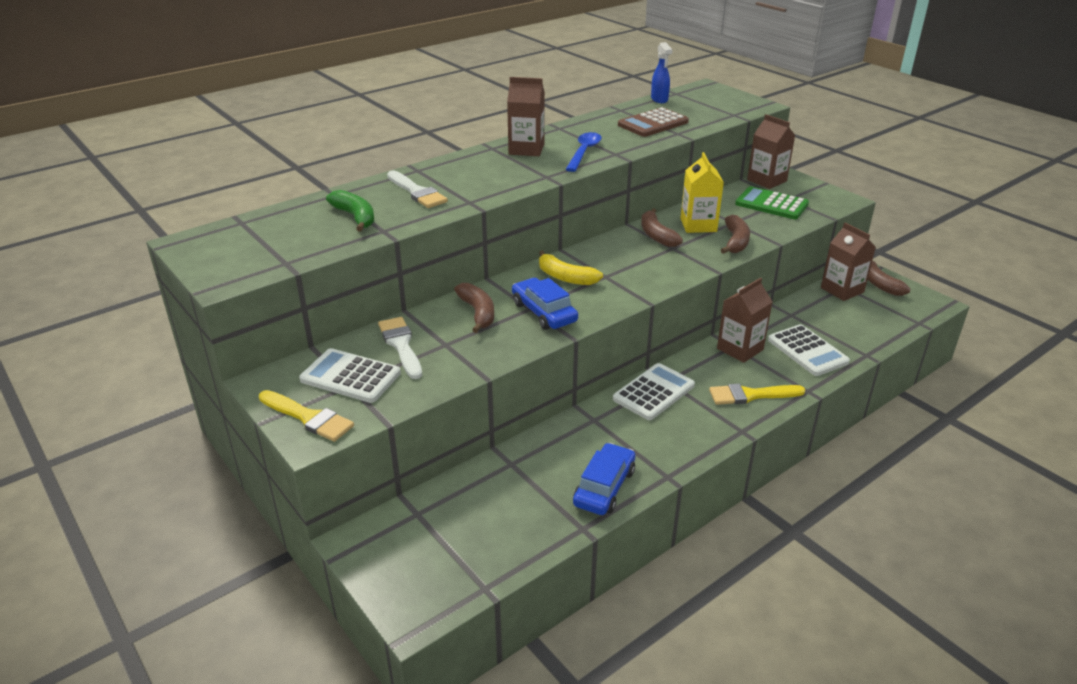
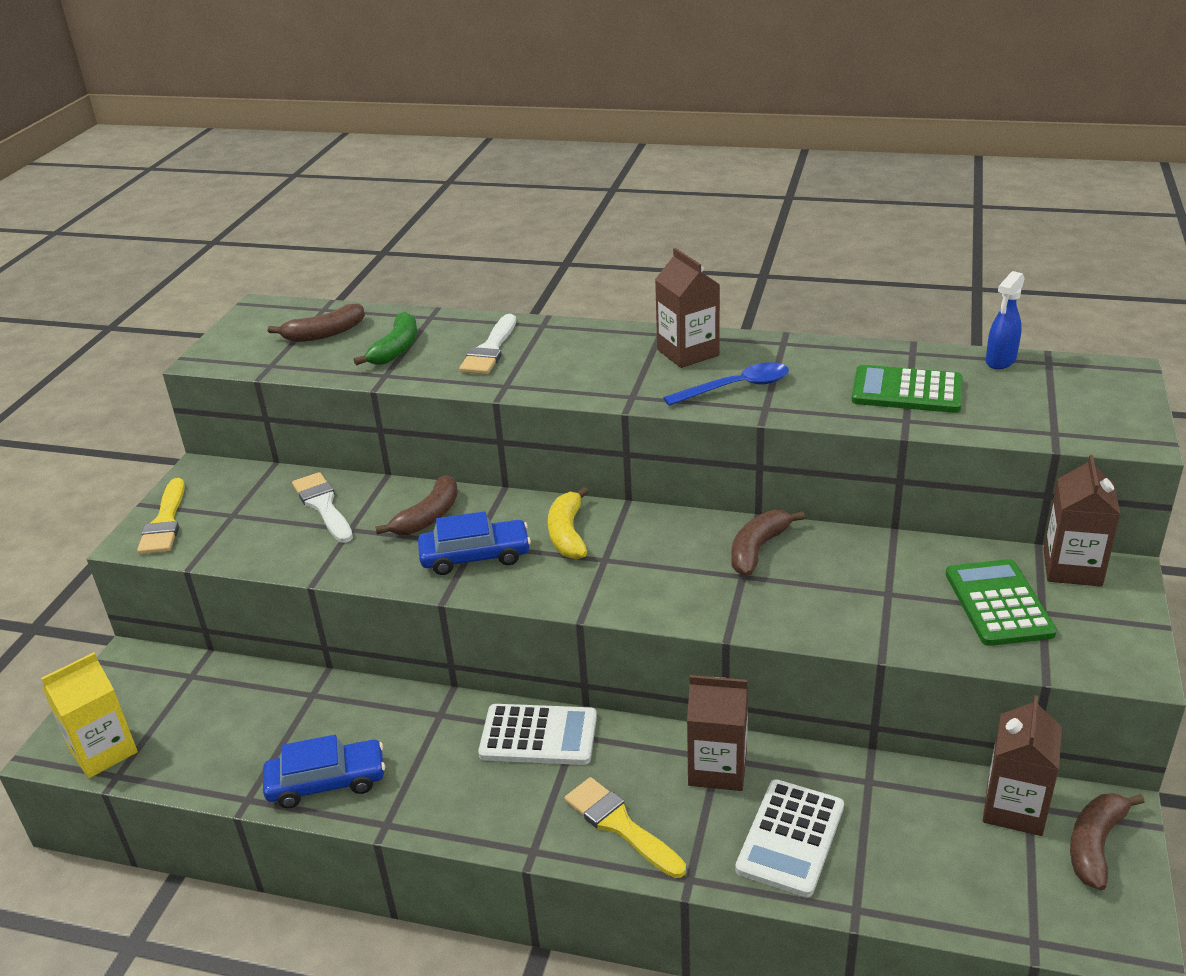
camera: 55 degrees right, 0 degrees up
white calculator [299,348,401,403] -> none
white brush [378,317,422,379] -> white brush turned 60 degrees counterclockwise [292,472,353,543]
blue car [512,278,578,330] -> blue car turned 60 degrees clockwise [418,511,531,575]
brown calculator [618,107,689,137] -> green calculator [851,365,963,413]
yellow carton [681,152,724,233] -> yellow carton moved to [41,652,138,778]
brown banana [721,215,750,254] -> brown banana moved to [268,303,365,342]

